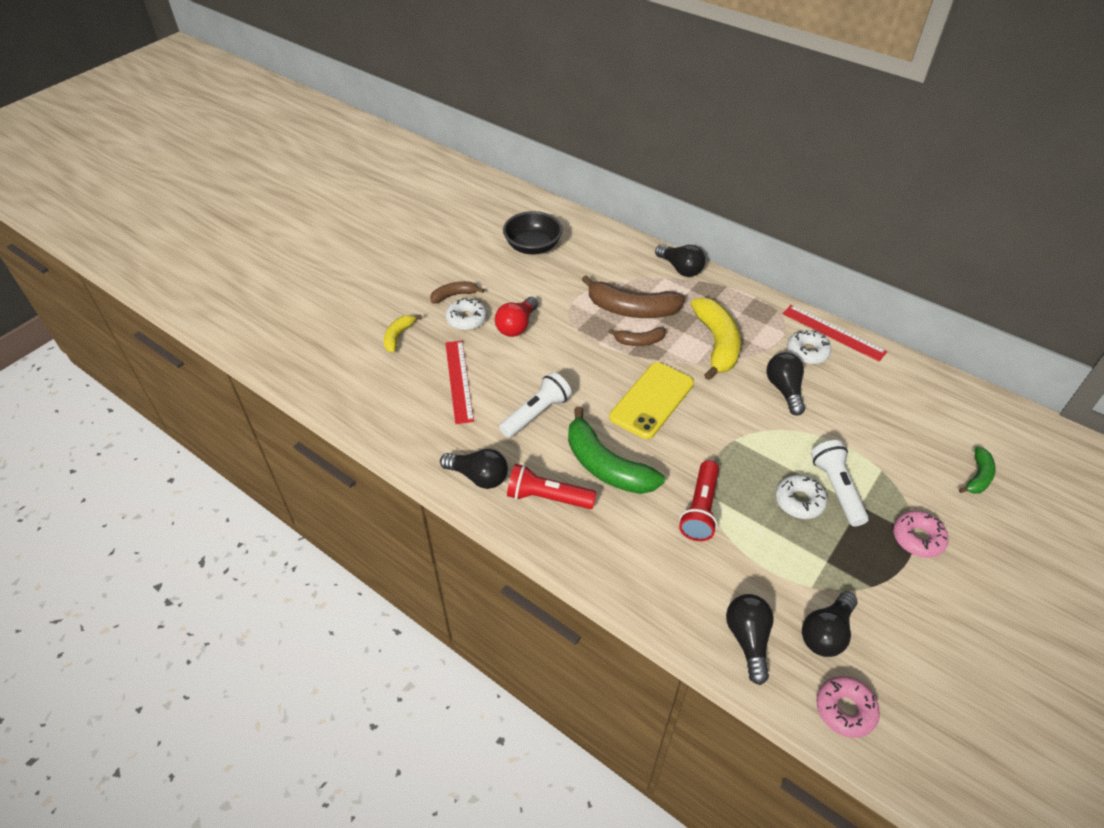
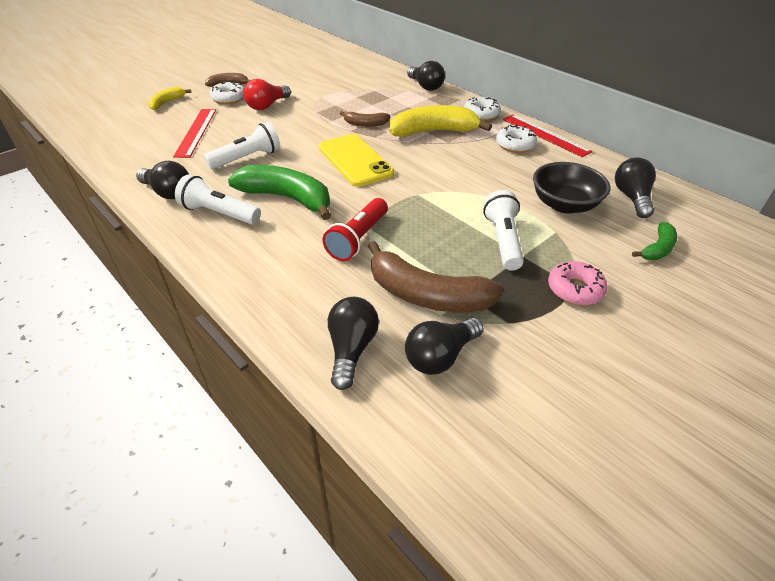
camera: 10 degrees right, 5 degrees down
black bowl [503,211,563,255] -> black bowl moved to [533,162,610,214]
red flashlight [507,464,597,509] -> white flashlight [175,175,261,225]
green banana [568,407,665,494] -> green banana turned 150 degrees clockwise [228,165,331,220]
brown banana [582,275,685,318] -> brown banana moved to [368,241,503,313]
yellow phone [609,362,694,439] -> yellow phone turned 75 degrees counterclockwise [318,134,394,187]
yellow banana [691,297,741,380] -> yellow banana turned 105 degrees counterclockwise [389,105,492,137]
black light bulb [766,352,805,416] -> black light bulb moved to [615,157,656,218]
white donut [775,475,827,519] -> white donut moved to [464,97,501,121]
pink donut [816,676,880,738] -> none

